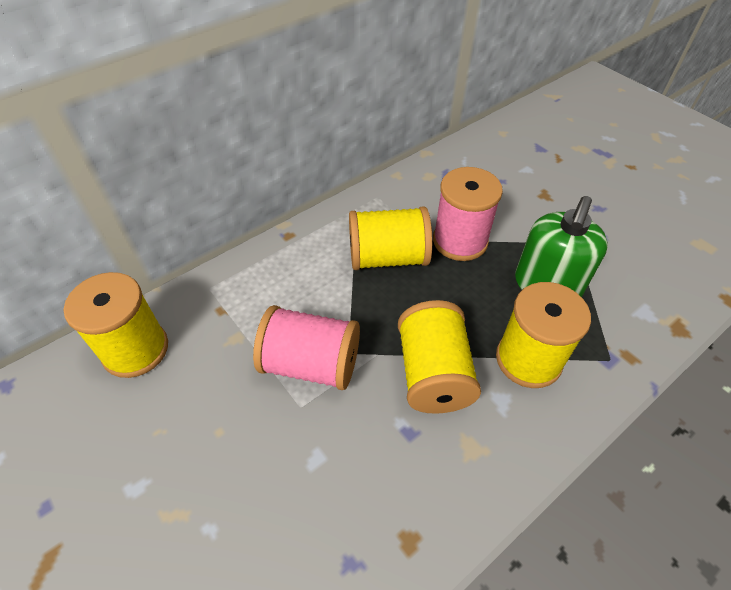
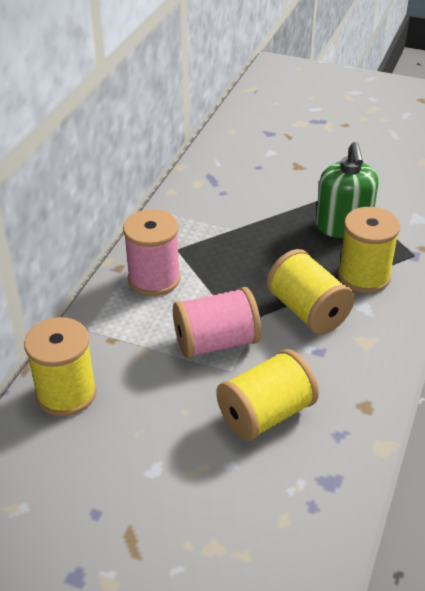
camera: 30 degrees left, 10 degrees down
yellow spool [349,207,432,270] -> yellow spool moved to [216,349,319,441]
pink spool [433,167,503,261] -> pink spool moved to [123,209,181,296]

